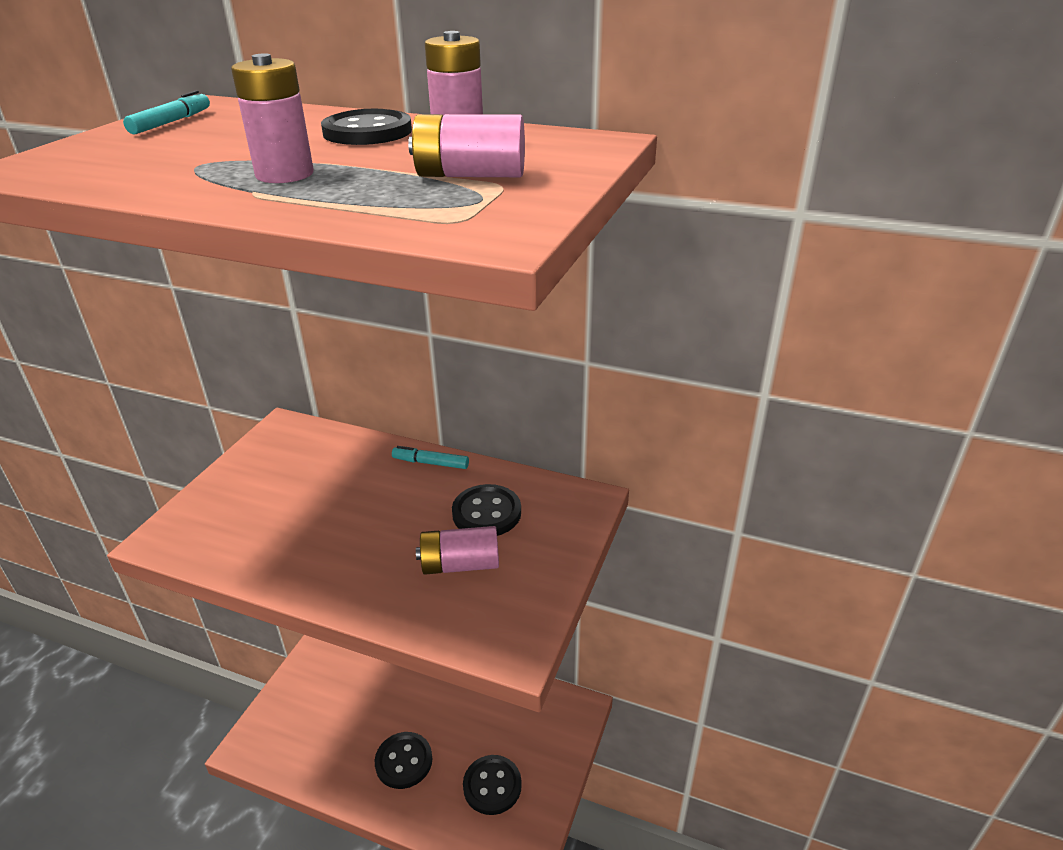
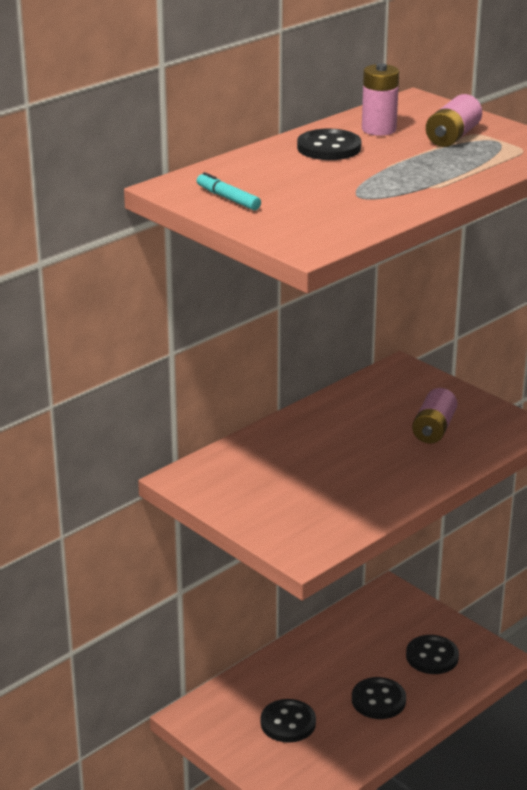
camera: 65 degrees left, 5 degrees down
pink battery [231,53,314,183] -> none
turquoise marker [392,446,469,469] -> none
black button [452,484,521,536] -> black button moved to [261,699,316,743]

